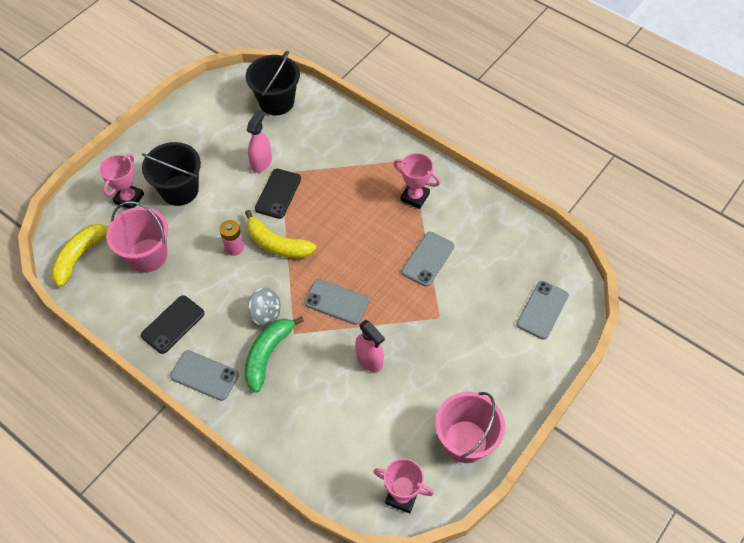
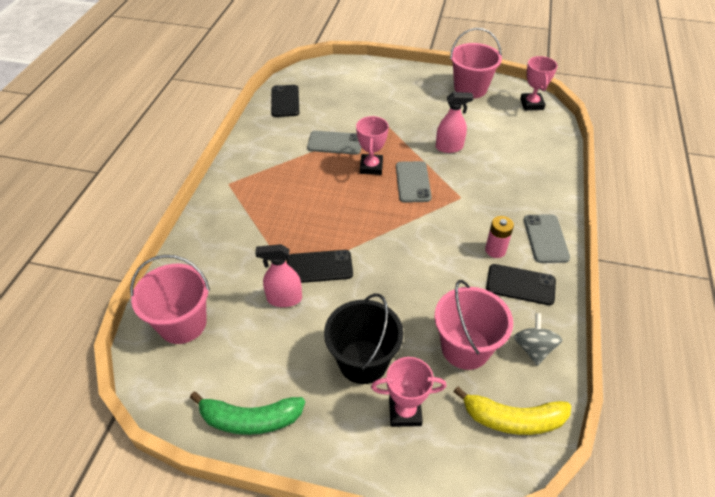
camera: 115 degrees left, 10 degrees down
pink battery [219,220,244,256] -> pink battery moved to [485,216,514,258]
green banana [244,316,304,392] -> green banana moved to [190,392,305,435]
yellow banana [245,210,316,258] -> none
black bucket [246,51,300,115] -> pink bucket [130,255,210,344]
grey spinning top [248,287,281,326] -> grey spinning top moved to [514,313,562,366]
pink spray bottle [355,320,385,372] -> pink spray bottle turned 60 degrees clockwise [436,92,474,153]
pink trophy [394,153,440,209] -> pink trophy moved to [356,116,389,175]
grey phone [516,281,569,340] -> none
none -> black phone [271,85,299,117]

